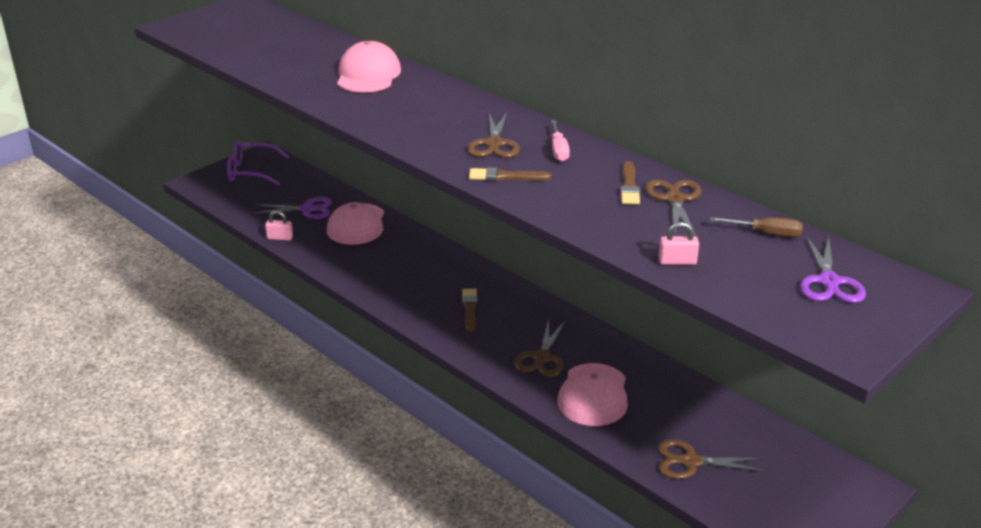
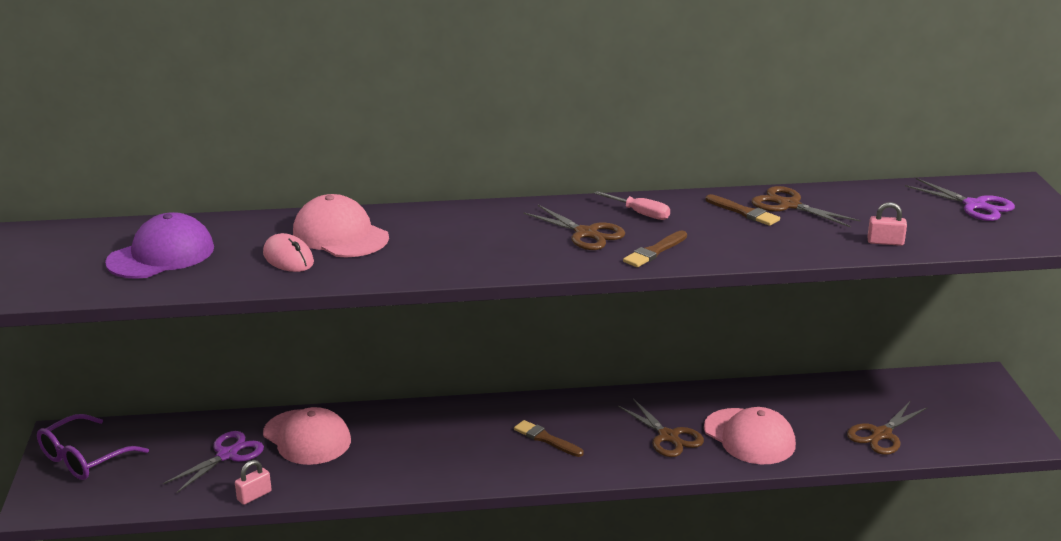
camera: 50 degrees left, 5 degrees down
pink padlock [659,222,699,265] -> pink padlock turned 60 degrees clockwise [867,202,907,246]
brown screwdriver [710,217,803,237] -> none
none -> purple cap [105,212,214,279]
none -> pink mouse [263,233,314,272]

